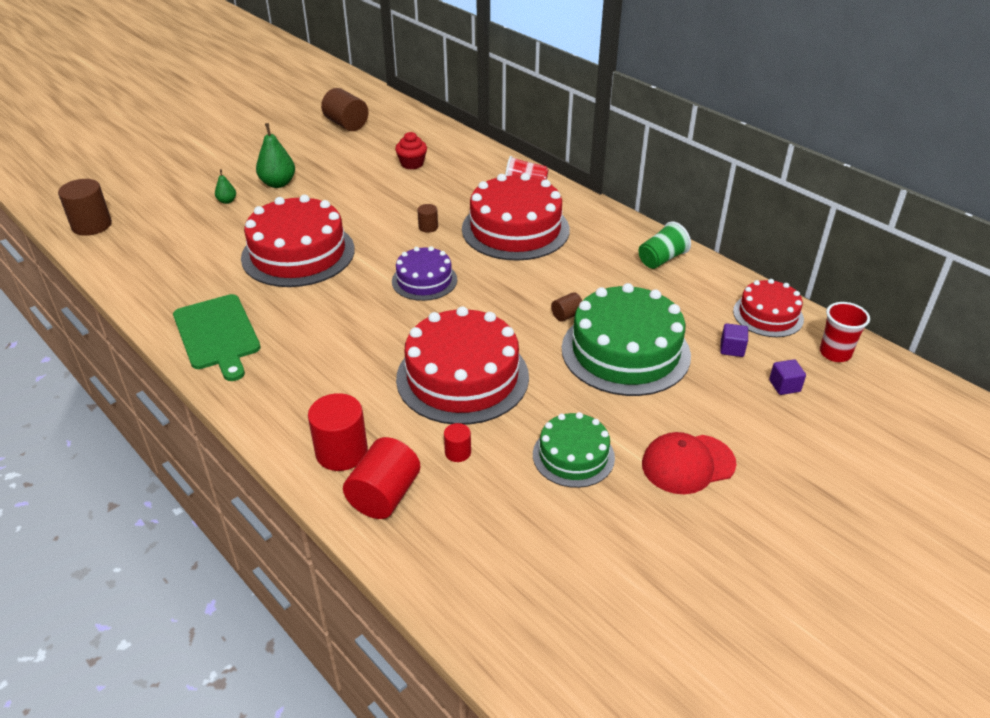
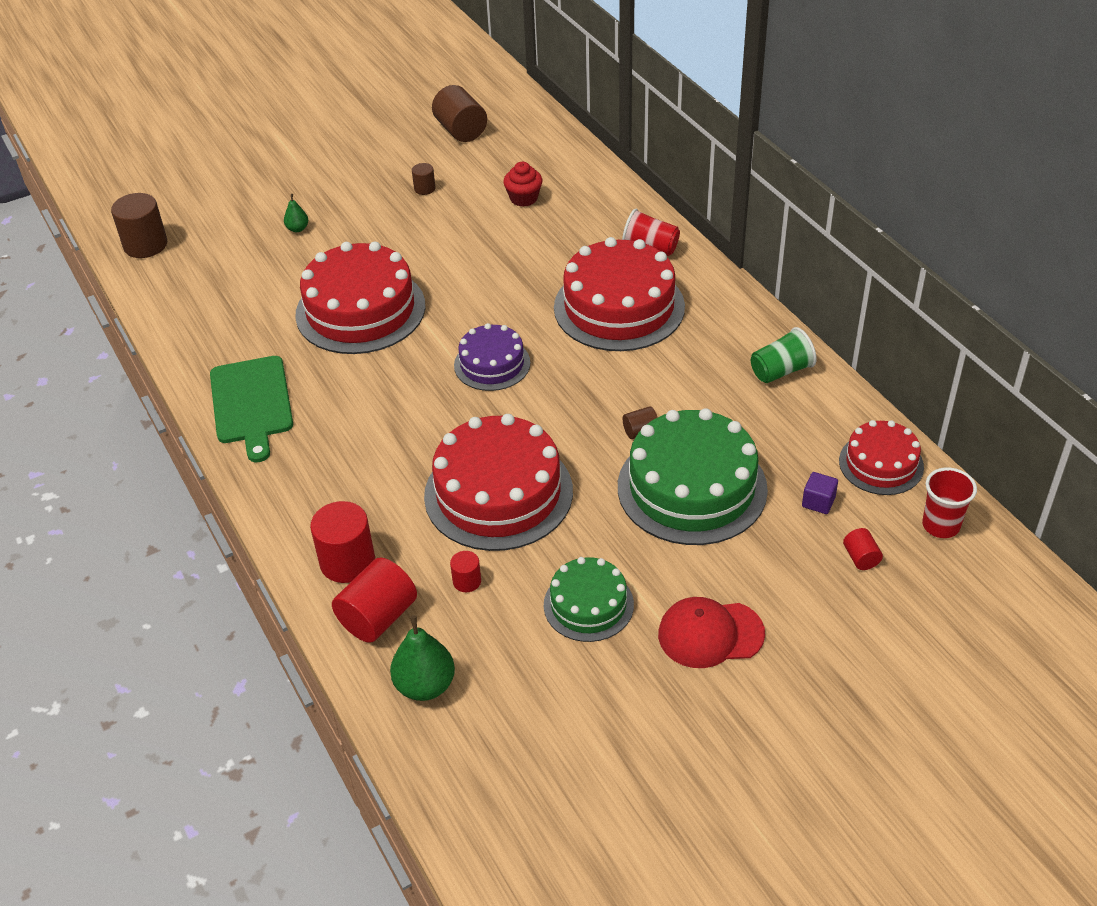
camera: 15 degrees right, 5 degrees up
green pear [256,123,295,188] -> green pear moved to [390,615,455,701]
brown cylinder [417,204,438,233] -> brown cylinder moved to [412,163,435,195]
purple cube [769,359,806,395] -> red cylinder [843,528,883,570]

